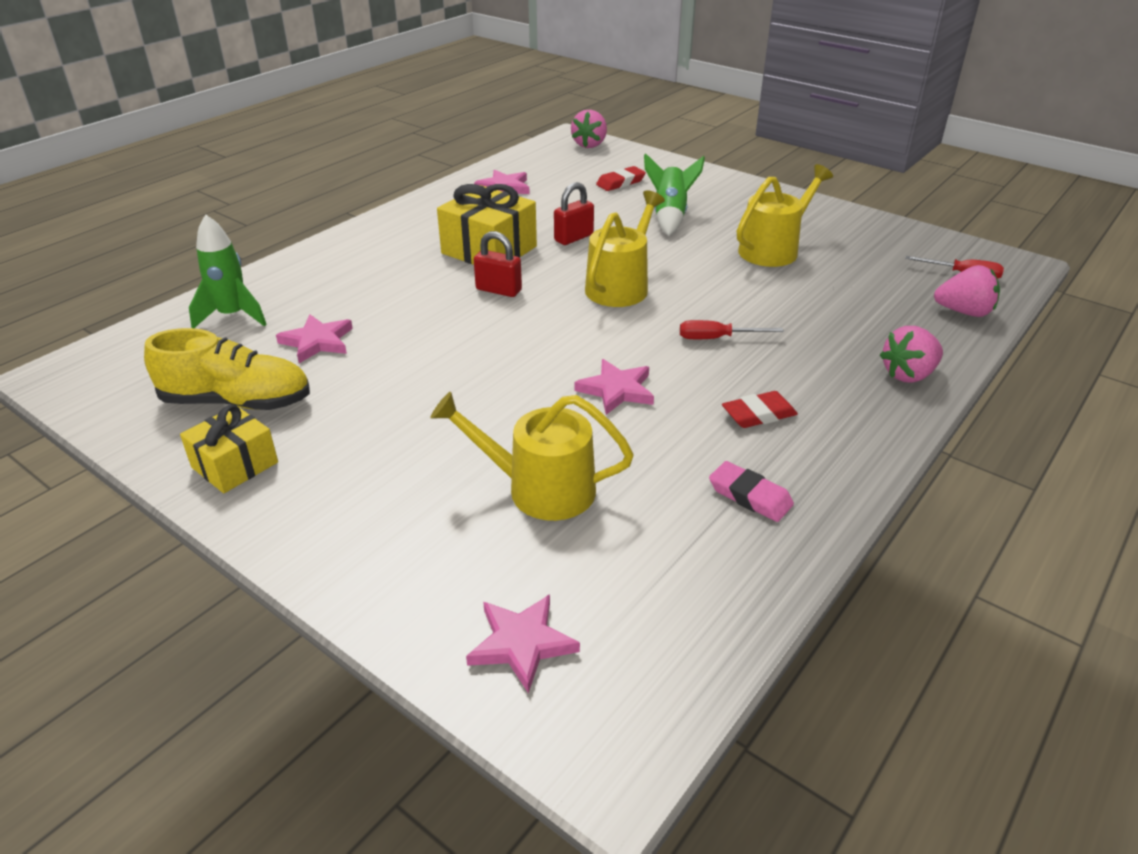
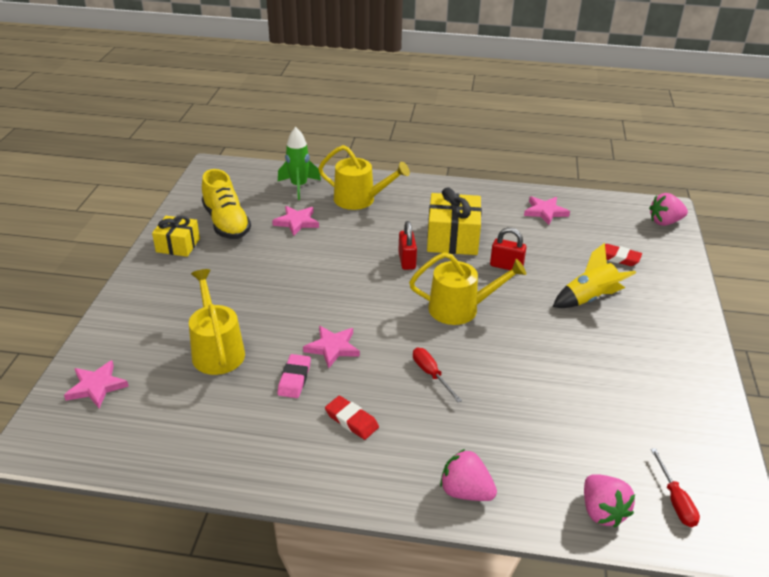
camera: 60 degrees right, 0 degrees up
green rocket [644,153,705,236] -> yellow rocket [553,243,636,308]
pink eraser [709,461,794,522] -> pink eraser moved to [277,354,311,398]
yellow watering can [737,164,833,267] -> yellow watering can moved to [318,145,410,210]

